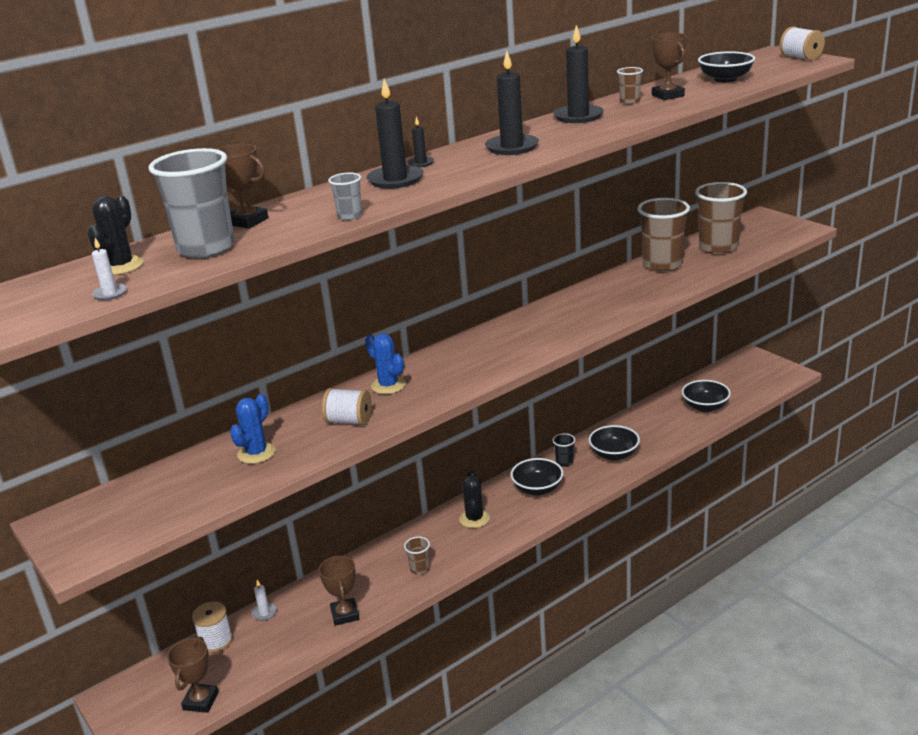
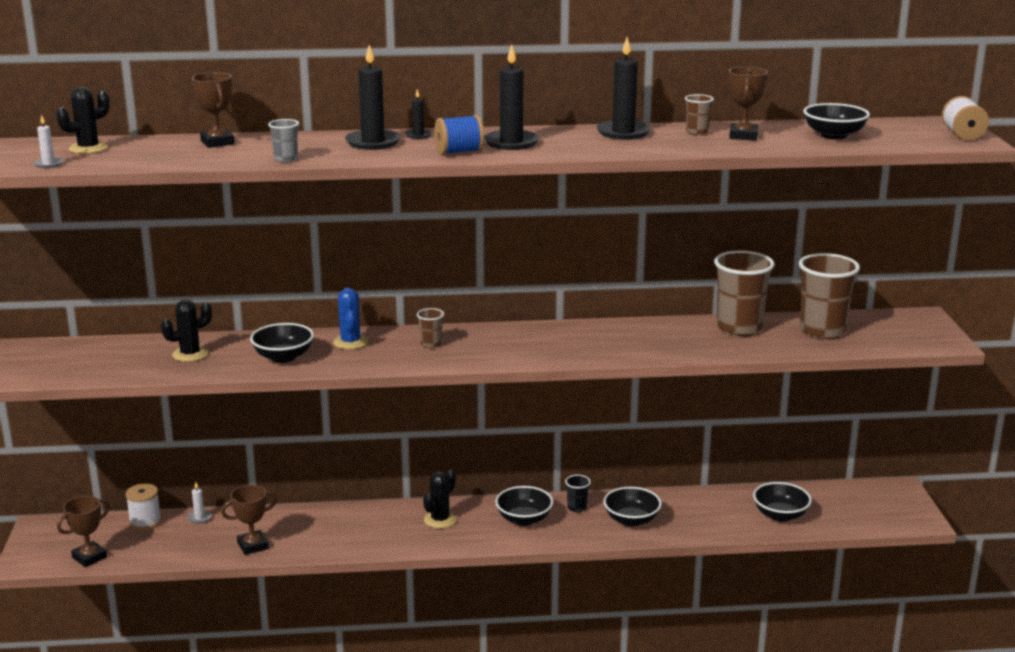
camera: 30 degrees right, 5 degrees down
grey cup [149,148,235,258] -> none
blue cactus [230,394,276,464] -> black cactus [161,299,212,362]
brown trophy [319,556,359,626] -> brown trophy turned 45 degrees clockwise [221,485,277,555]
white spool [322,388,372,425] -> black bowl [250,323,314,363]
brown cup [404,537,430,575] -> brown cup moved to [417,308,444,348]
none -> blue spool [434,115,484,155]

